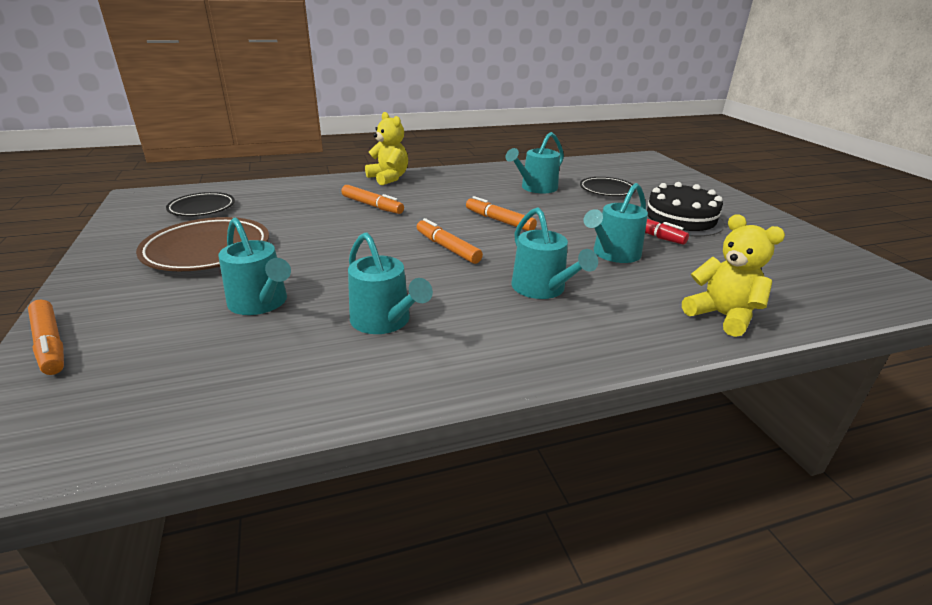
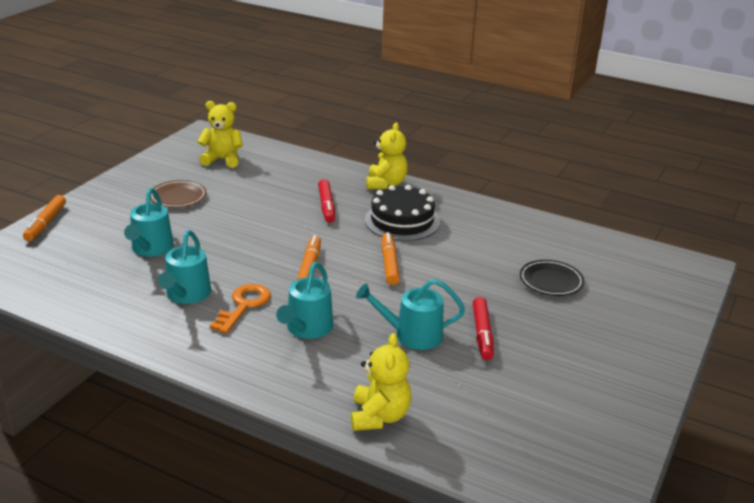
camera: 45 degrees right, 0 degrees up
brown plate [136,217,269,271] -> brown plate [150,180,207,208], size x0.61
black plate [166,192,235,216] -> yellow teddy bear [198,101,243,168]
orange marker [341,185,404,214] -> red marker [318,179,335,223]
turquoise watering can [505,132,564,193] -> none
black cake [646,182,724,237] -> black cake moved to [365,185,440,241]
none -> orange key [210,284,271,334]

